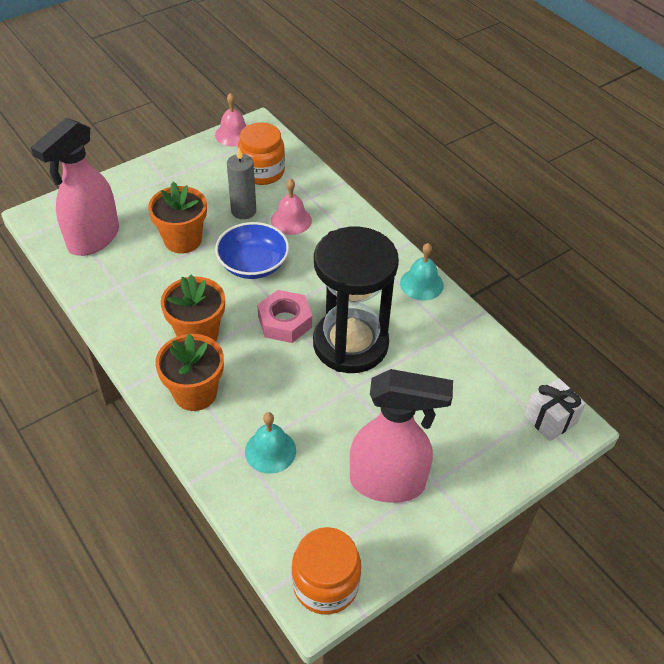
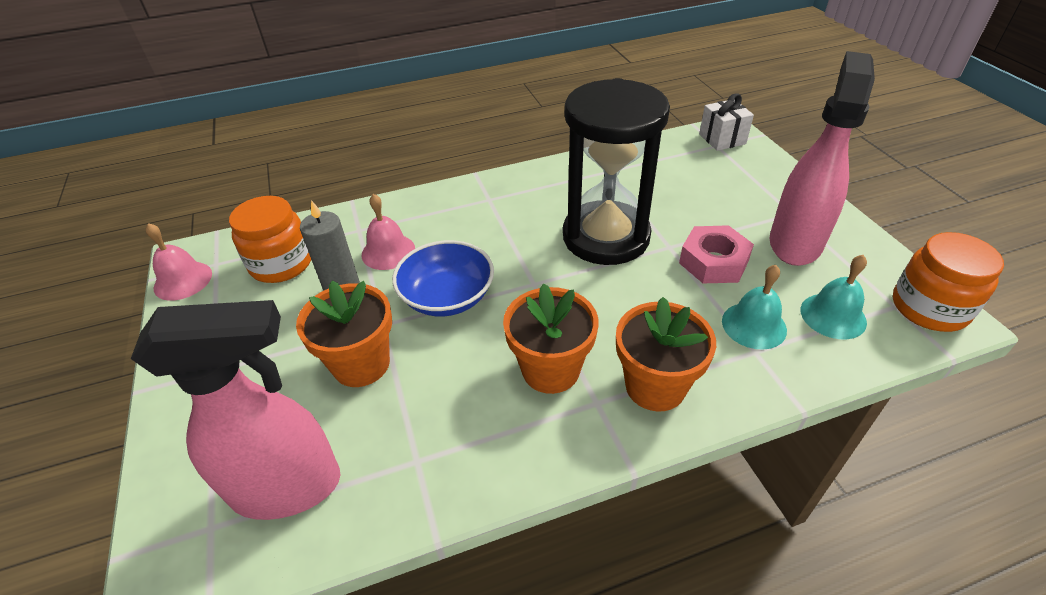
camera: 70 degrees left, 5 degrees down
pink spray bottle [31,118,119,256] -> pink spray bottle turned 60 degrees counterclockwise [131,300,341,520]
pink nut [257,290,312,343] -> pink nut moved to [679,225,754,283]
turquoise bell [400,243,444,301] -> turquoise bell moved to [800,255,867,339]

